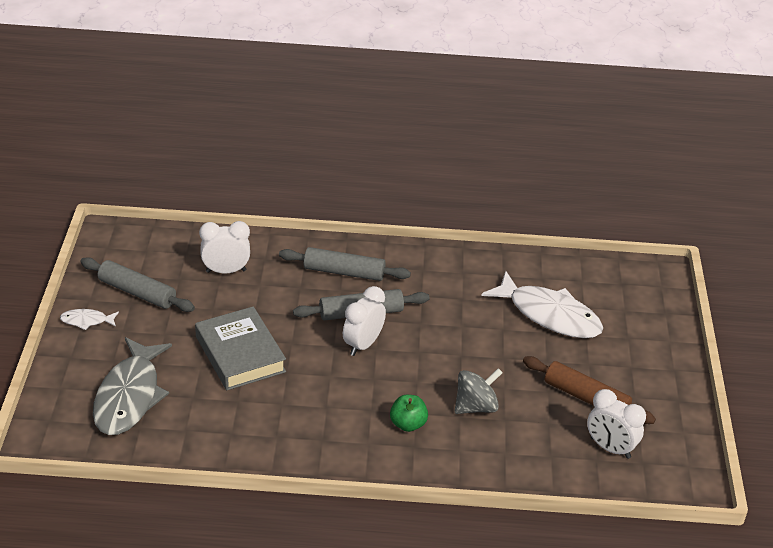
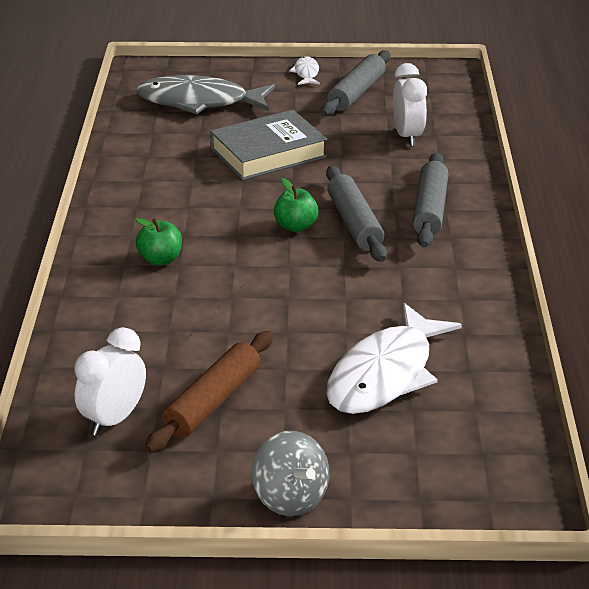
camera: 90 degrees right, 5 degrees down
white clock [343,286,386,356] -> green apple [274,178,319,232]
grey spinning top [455,368,503,414] -> grey spinning top moved to [252,431,329,516]

